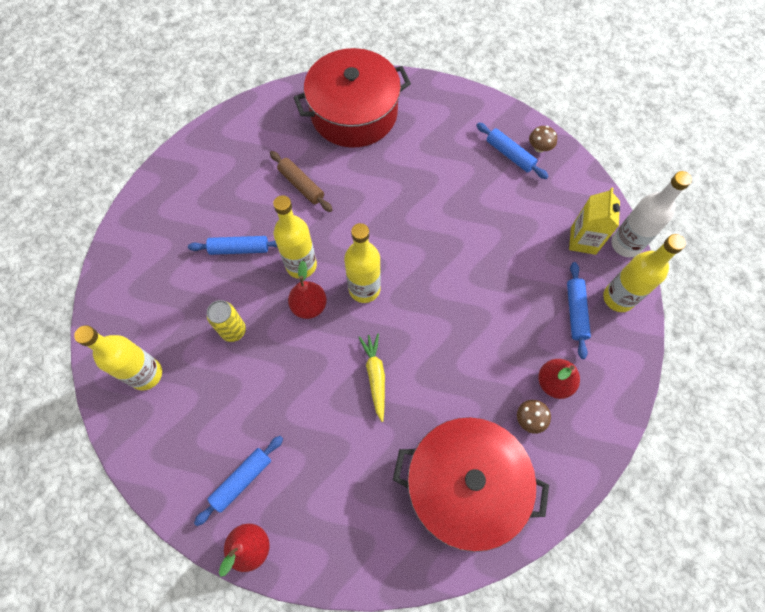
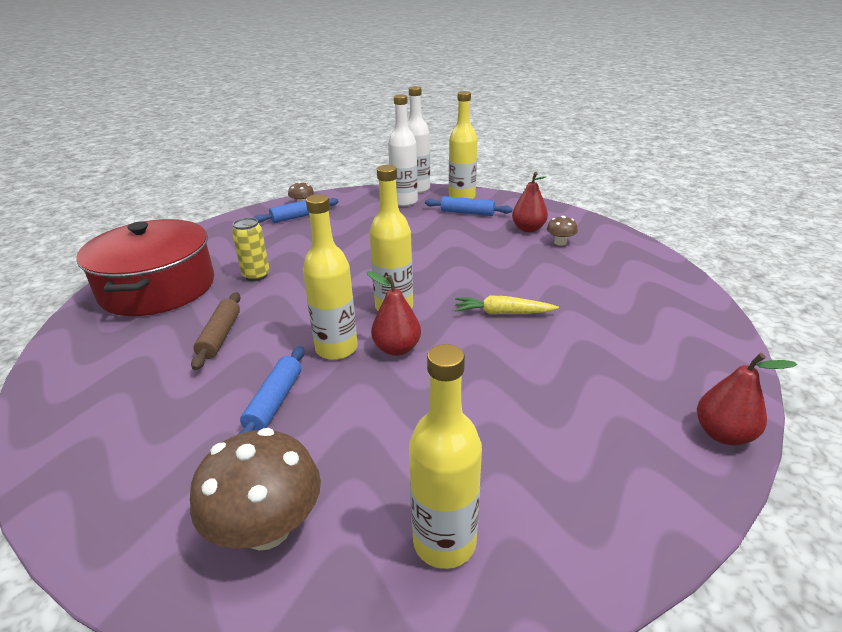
camera: 75 degrees left, 35 degrees down
blue rolling pin [194,436,283,526] -> none
yellow can [207,300,246,342] -> yellow can moved to [232,218,270,281]
brown rolling pin [270,151,333,212] -> brown rolling pin turned 60 degrees counterclockwise [191,292,240,370]
red pot [393,417,549,552] -> none
yellow carton [569,187,620,255] -> white bottle [388,95,418,206]
none -> brown mushroom [190,428,321,550]

